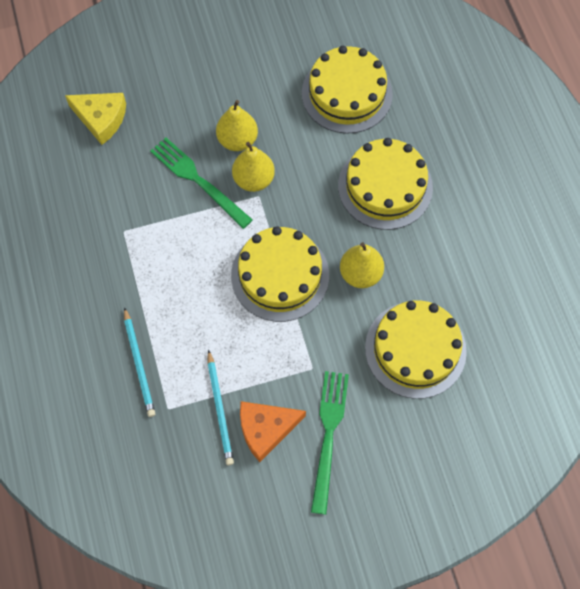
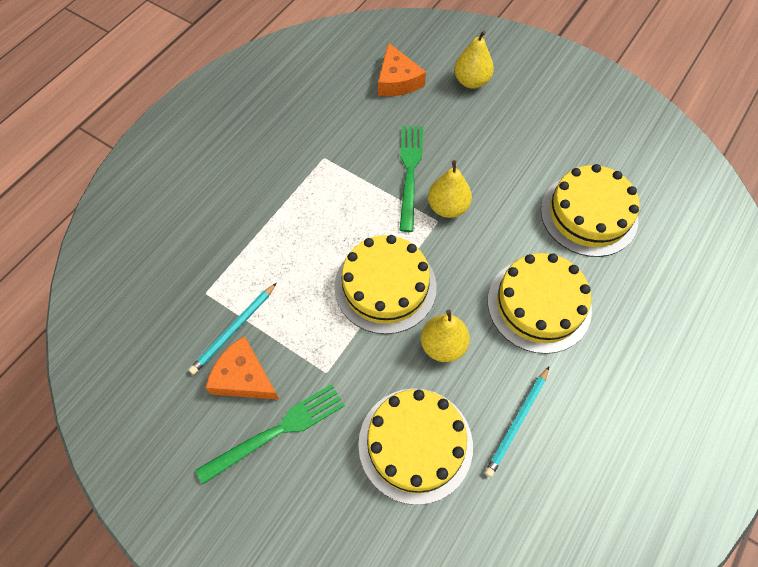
camera: 50 degrees right, 5 degrees down
yellow cheese [65,93,126,145] -> orange cheese [378,43,426,96]
turquoise pencil [124,307,155,417] -> turquoise pencil moved to [485,366,549,477]
yellow pear [216,100,258,151] -> yellow pear moved to [454,30,494,89]

